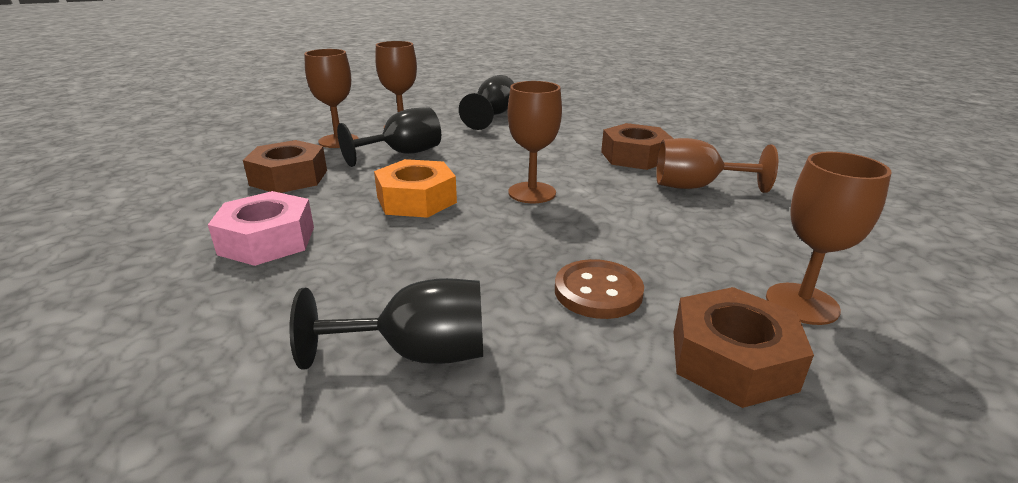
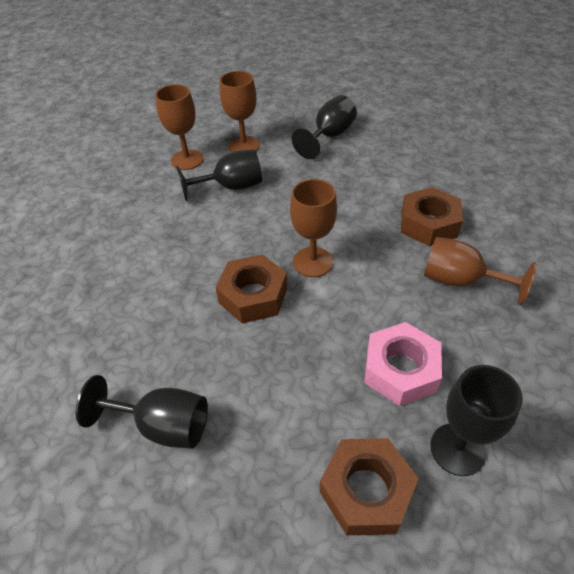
camera: 20 degrees right, 20 degrees up
pink nut [208,191,314,266] -> pink nut moved to [364,322,442,406]
brown nut [243,140,327,193] -> brown nut moved to [215,255,287,323]
orange nut [374,159,457,218] -> none
brown button [555,259,644,319] -> none
brown goblet [766,152,892,325] -> black goblet [430,365,523,476]

